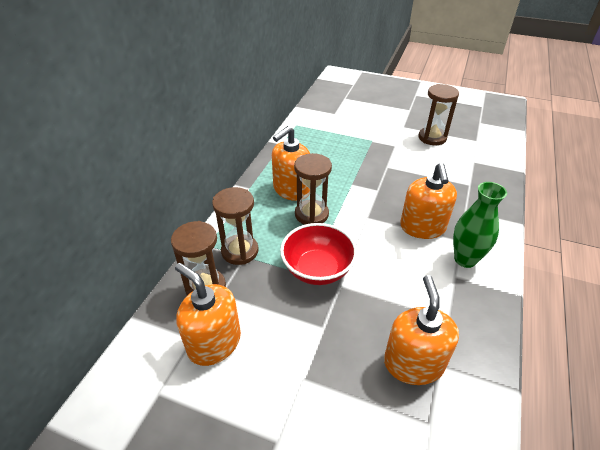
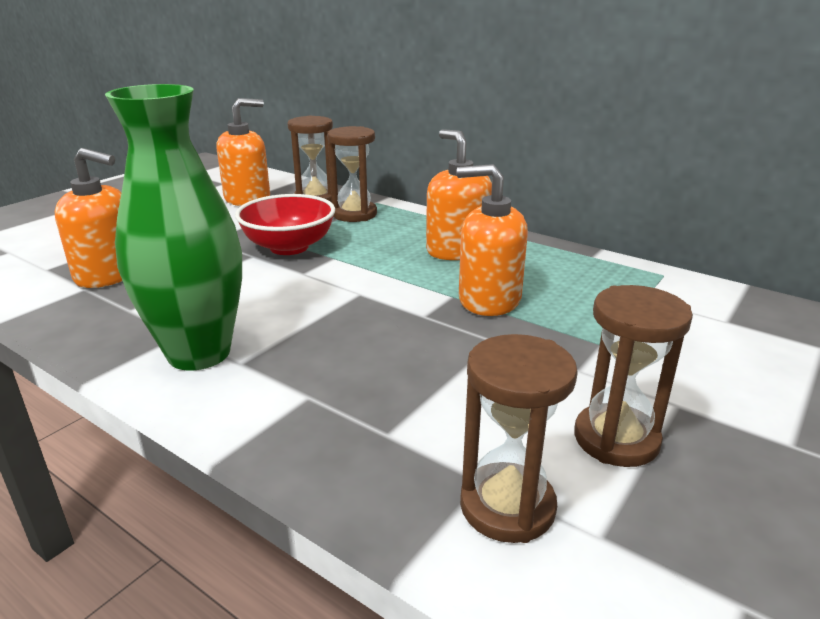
camera: 105 degrees right, 15 degrees down
brown hourglass [294,153,332,225] -> brown hourglass moved to [460,334,578,543]
orange soap dispenser [400,163,457,239] -> orange soap dispenser moved to [457,164,528,316]
green vase [453,182,507,268] -> green vase [105,84,242,371], size x1.55

